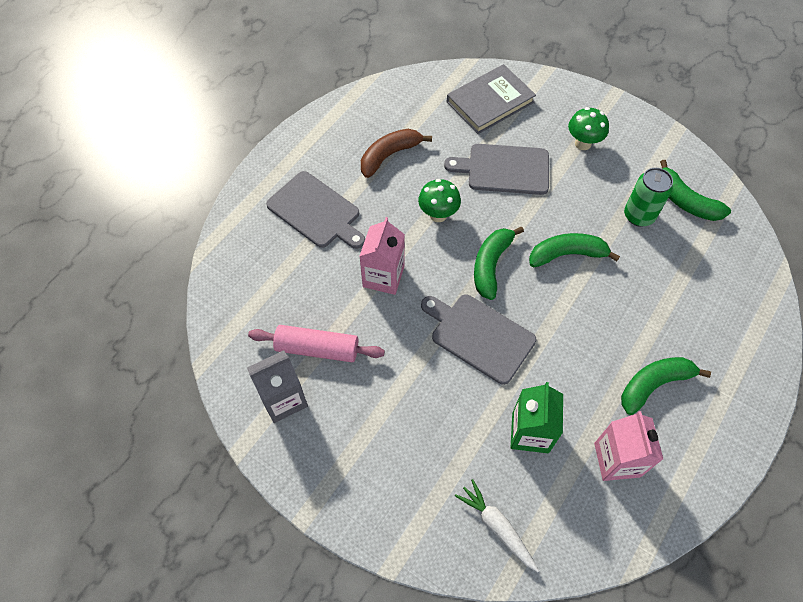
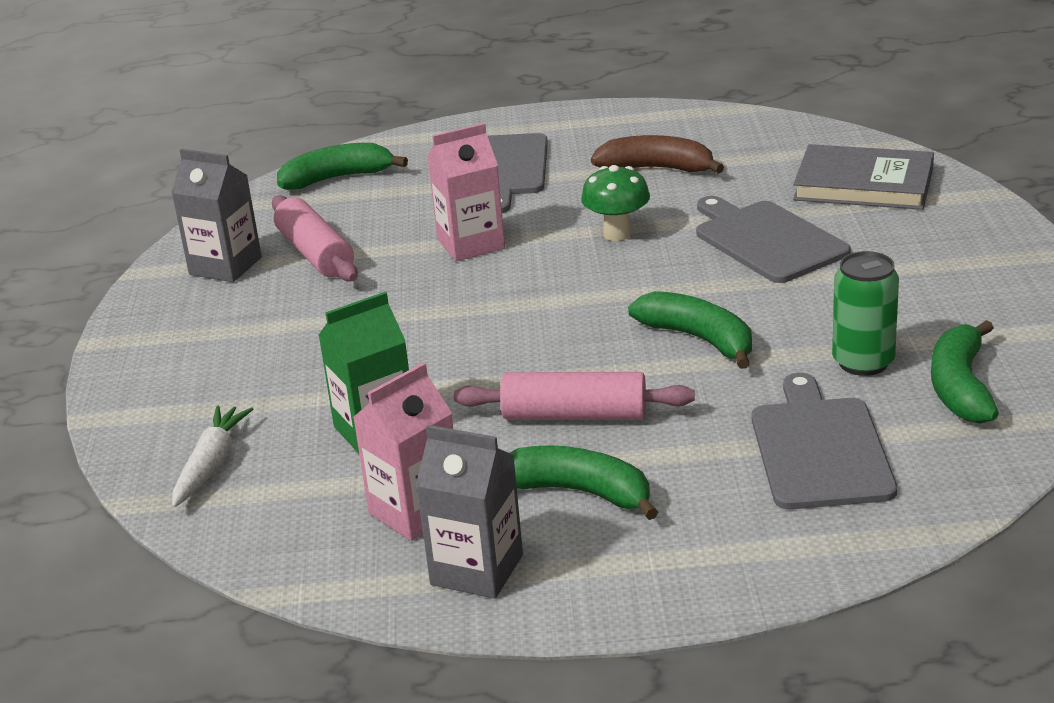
camera: 55 degrees right, 30 degrees down
grey cutting board [421,294,536,385] -> grey cutting board moved to [752,373,897,510]
green banana [474,227,524,300] -> green banana moved to [277,143,408,190]
green mushroom [568,107,609,150] -> none
none -> grey carton [416,425,523,599]
none -> pink rolling pin [454,372,695,420]

